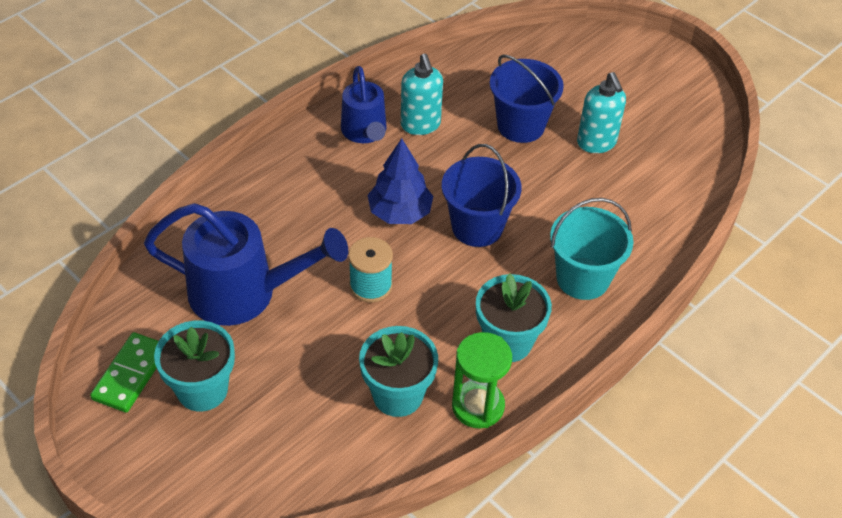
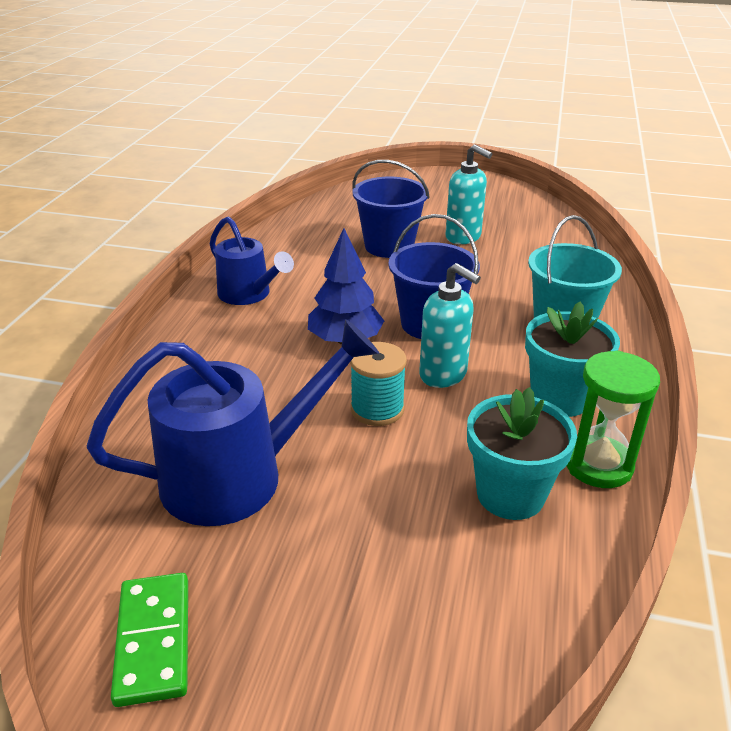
camera: 30 degrees left, 15 degrees down
turquoise flower pot [154,320,235,412] -> none
turquoise soap dispenser [401,54,443,135] -> turquoise soap dispenser moved to [419,263,481,388]

